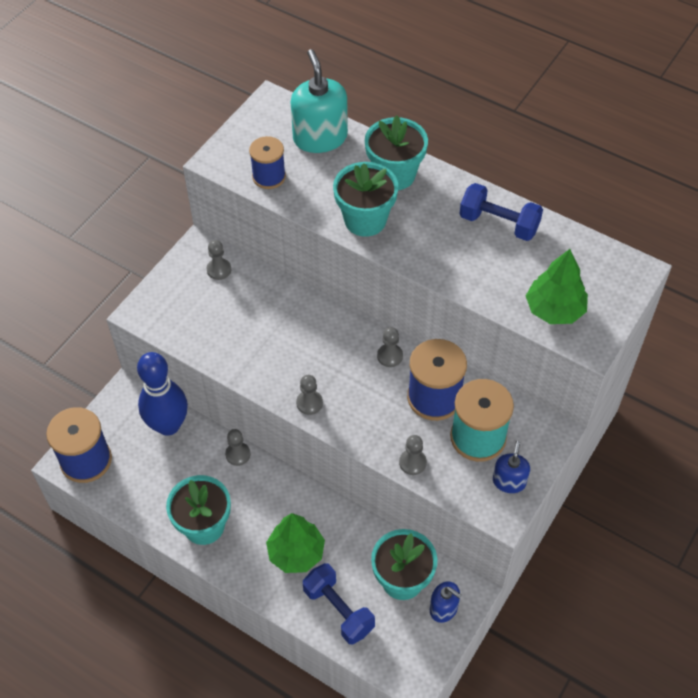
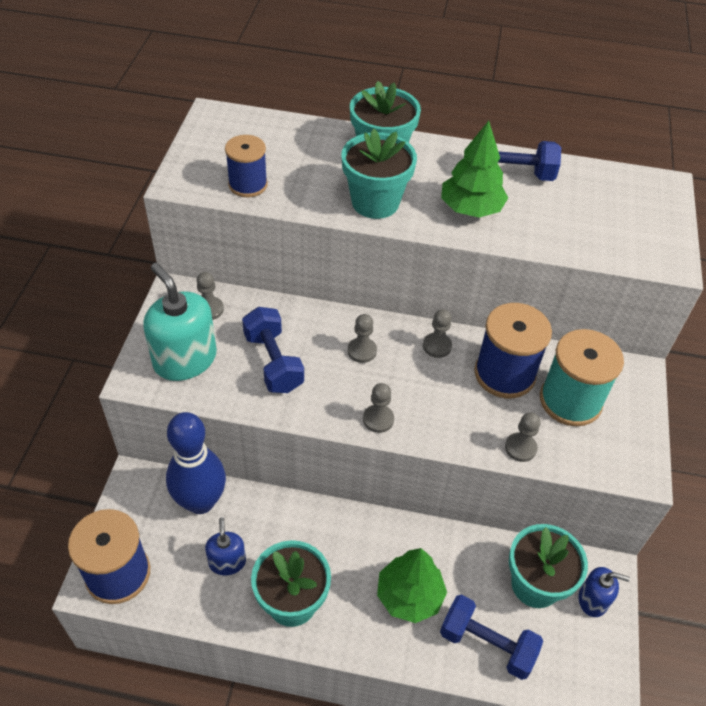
camera: 25 degrees left, 5 degrees down
grey pawn [225,429,250,466] -> grey pawn moved to [347,314,377,363]
turquoise soap dispenser [290,49,348,153] -> turquoise soap dispenser moved to [143,263,217,381]
blue soap dispenser [493,441,530,493] -> blue soap dispenser moved to [205,517,246,575]
green tree [526,249,588,324] -> green tree moved to [441,121,508,218]
none -> blue dumbbell [242,307,304,393]

